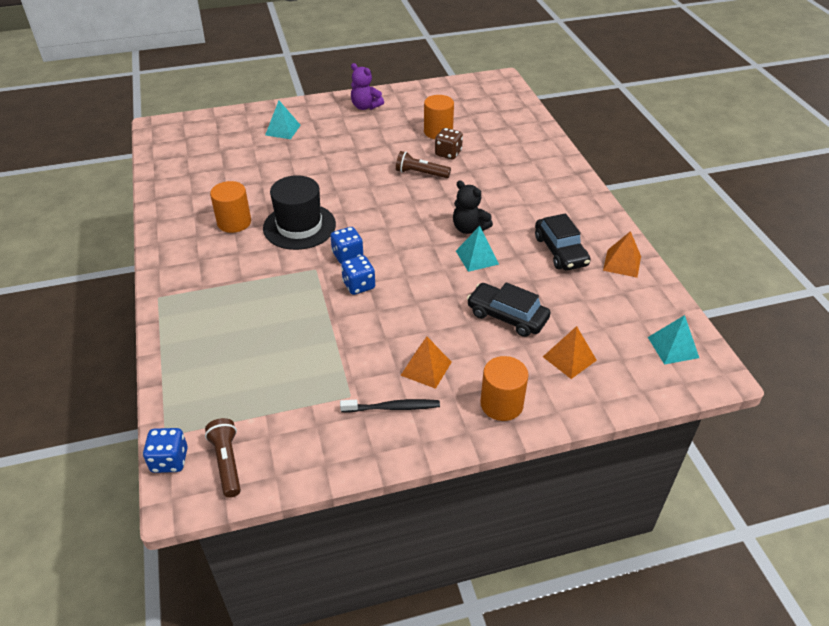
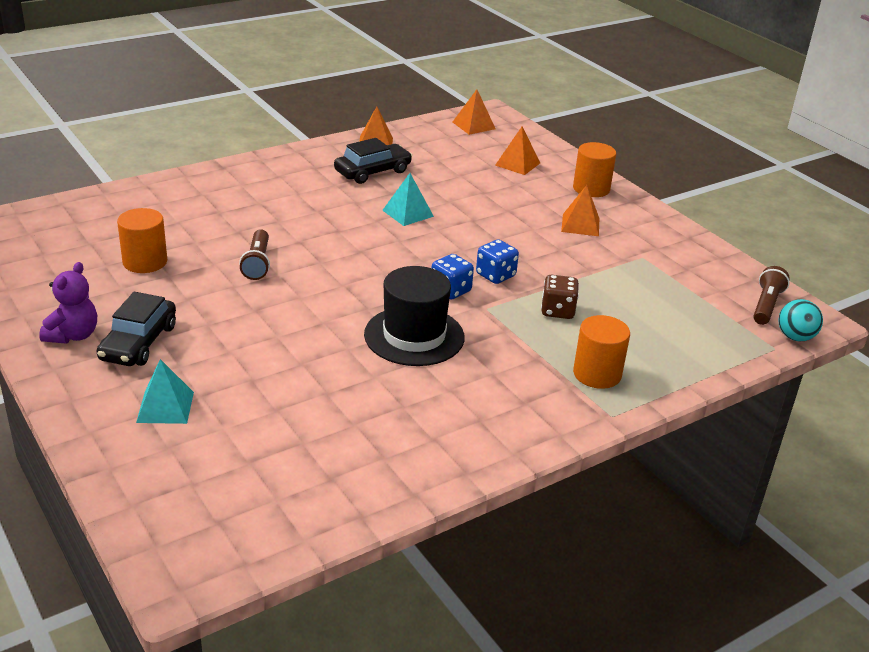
camera: 110 degrees left, 10 degrees down
blue dice [143,428,188,473] -> turquoise ball [778,299,823,341]
brown flashlight [205,418,241,498] -> brown flashlight turned 150 degrees clockwise [753,266,790,325]
orange cylinder [210,181,251,233] -> orange cylinder moved to [573,315,630,389]
black toothbrush [340,399,440,413] -> none
brown dice [435,128,463,159] -> brown dice moved to [541,275,579,319]
black teddy bear [453,180,493,234] -> none
black car [467,282,551,337] -> black car moved to [96,292,176,366]
turquoise pyramid [648,315,699,365] -> orange pyramid [453,90,496,135]

